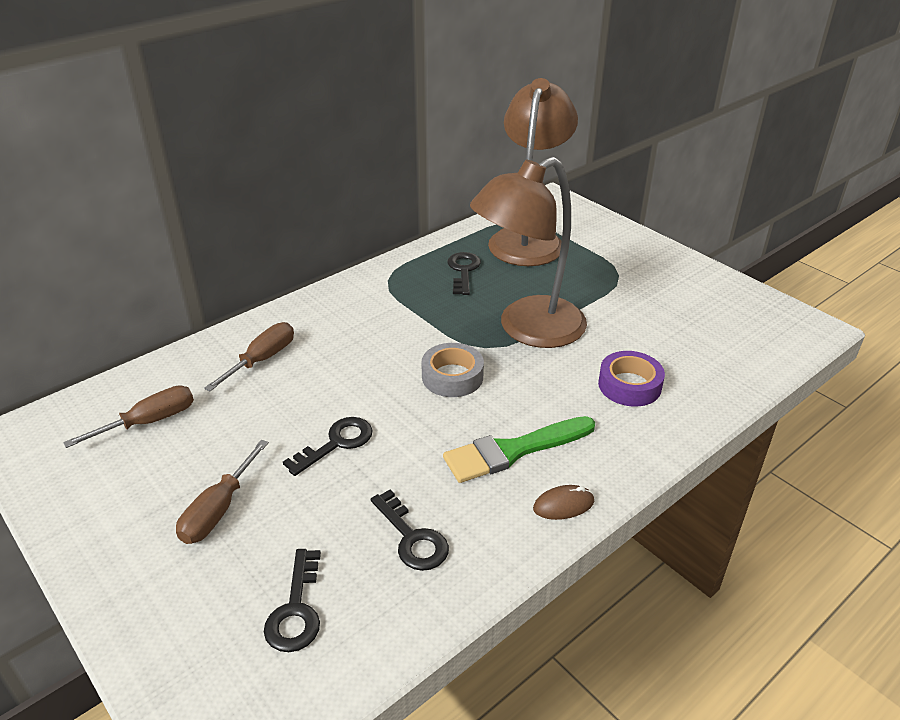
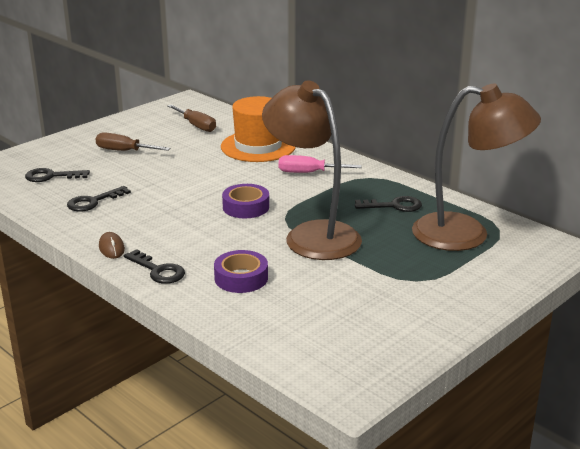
camera: 85 degrees right, 10 degrees down
brown screwdriver [204,322,294,391] -> orange hat [221,96,296,162]
black key [283,417,373,476] -> black key moved to [124,249,185,284]
grey tape [421,343,484,397] -> purple tape [222,184,269,218]
green brush [443,416,595,483] -> none
none -> pink screwdriver [279,155,362,173]

